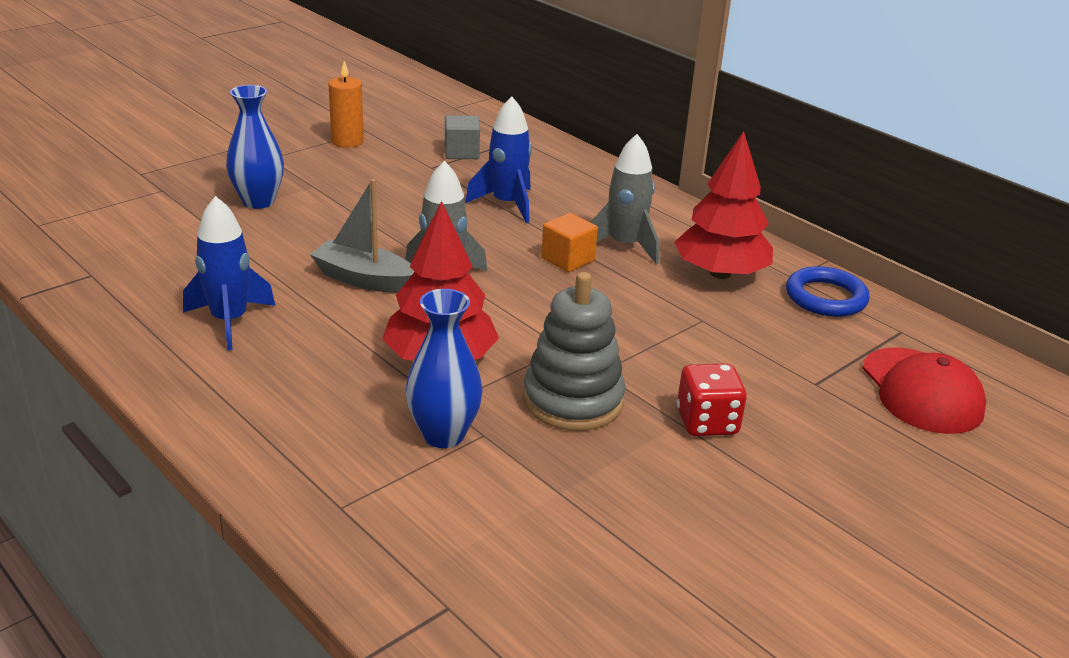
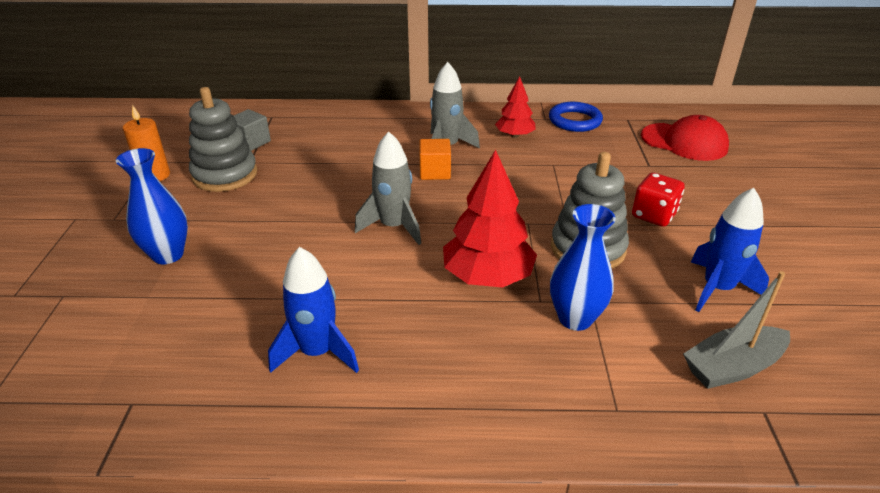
camera: 45 degrees left, 5 degrees up
grey boat [310,179,415,293] -> grey boat moved to [683,271,790,389]
blue rocket [465,96,532,223] -> blue rocket moved to [691,188,769,312]
red tree [674,131,773,279] -> red tree [495,76,536,138], size x0.59
none -> grey stacking toy [189,87,257,192]

